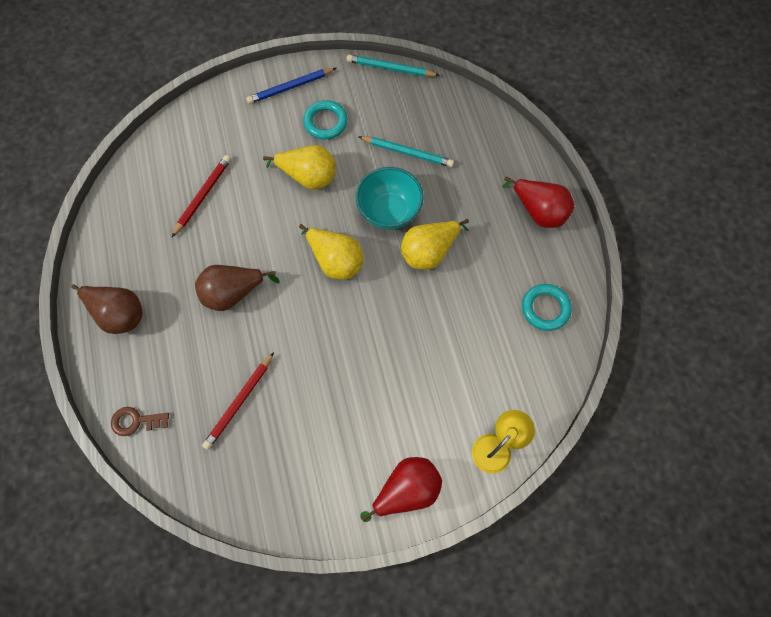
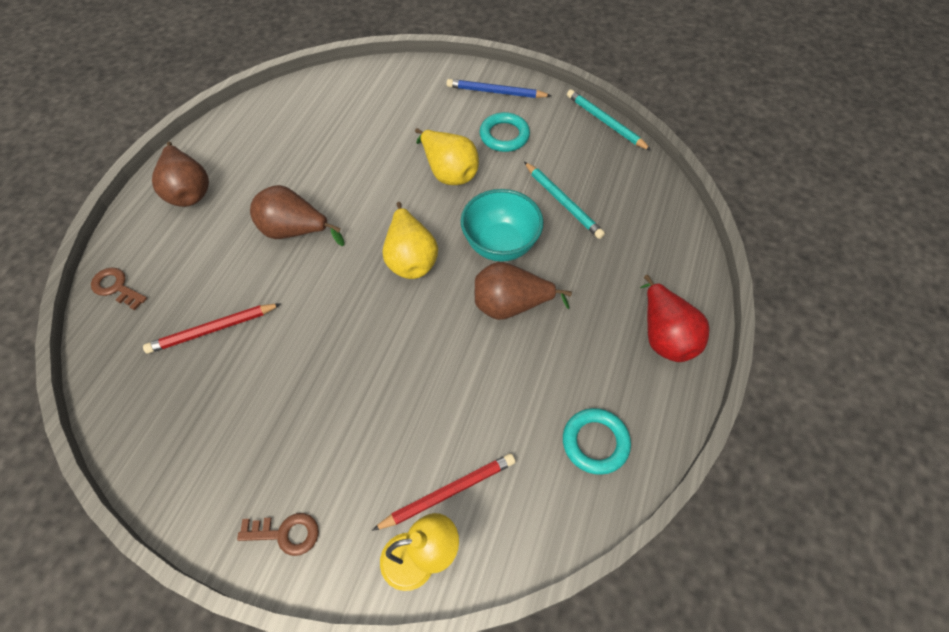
camera: 35 degrees right, 10 degrees down
red pencil [172,155,231,237] -> red pencil moved to [372,453,515,531]
red pear [360,457,442,522] -> brown key [237,513,319,556]
yellow pear [401,219,469,270] -> brown pear [475,262,572,320]

